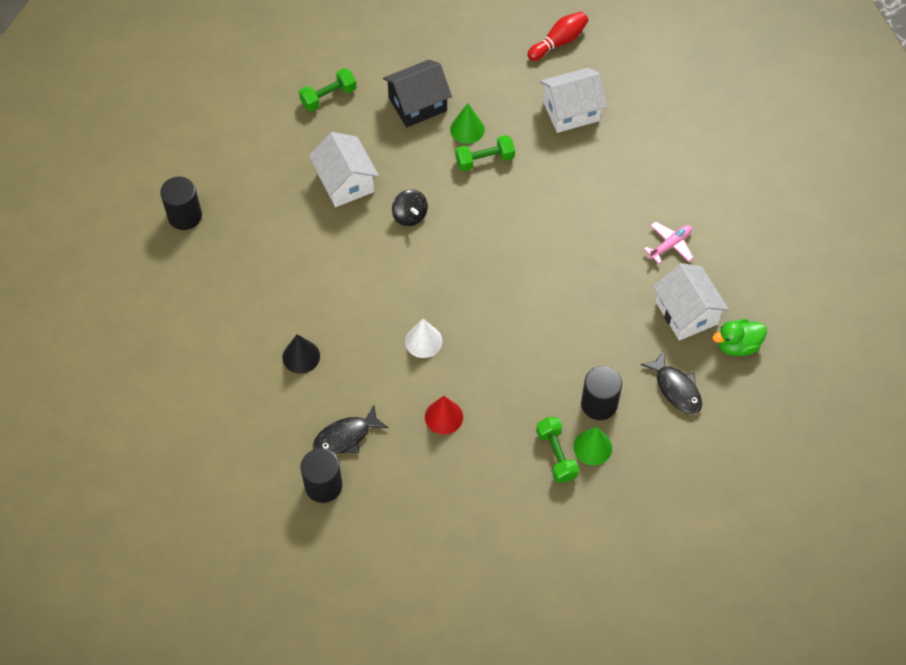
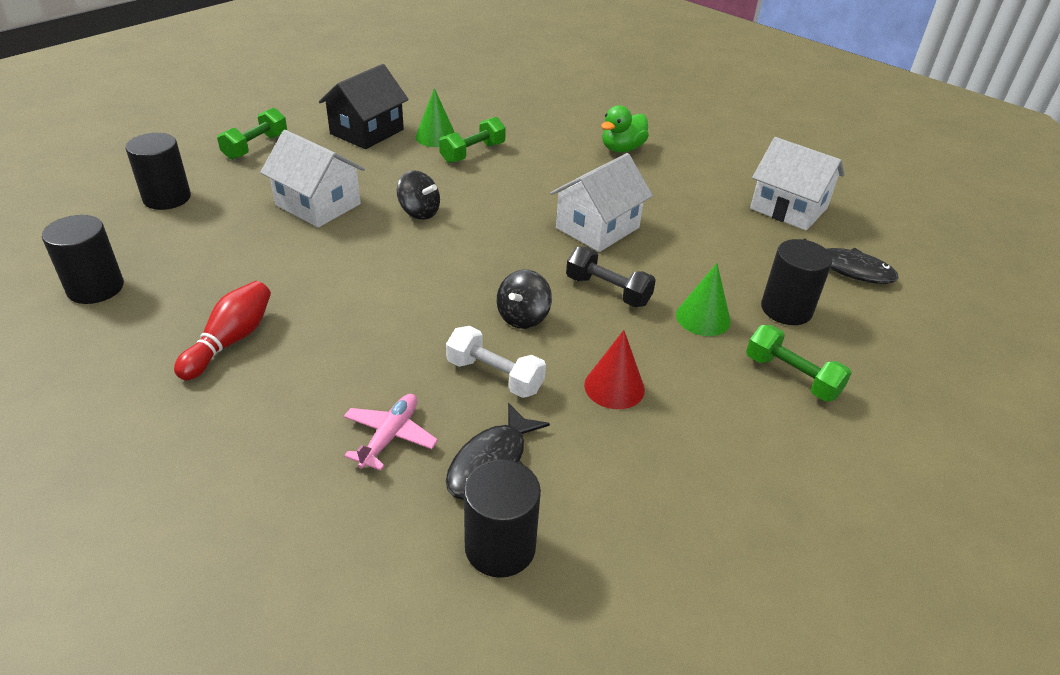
camera: 30 degrees left, 20 degrees down
black cone [282,334,320,374] -> none
white cone [405,319,442,358] -> black spinning top [497,270,552,329]
red bowling pin [527,11,588,61] -> red bowling pin moved to [174,281,271,380]
white house [540,68,607,133] -> white house moved to [550,153,653,252]
green cone [573,427,612,465] -> green cone moved to [676,263,731,336]
pink plane [644,222,694,264] -> pink plane moved to [344,394,438,471]
green duck [712,319,767,356] -> green duck moved to [601,105,649,153]
none -> black cylinder [125,133,191,210]
none -> white dumbbell [446,326,546,398]
none -> black dumbbell [566,247,656,307]

